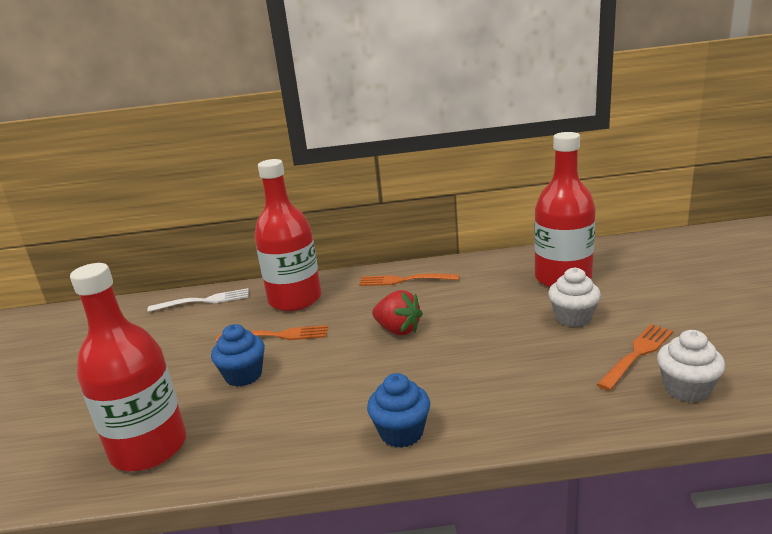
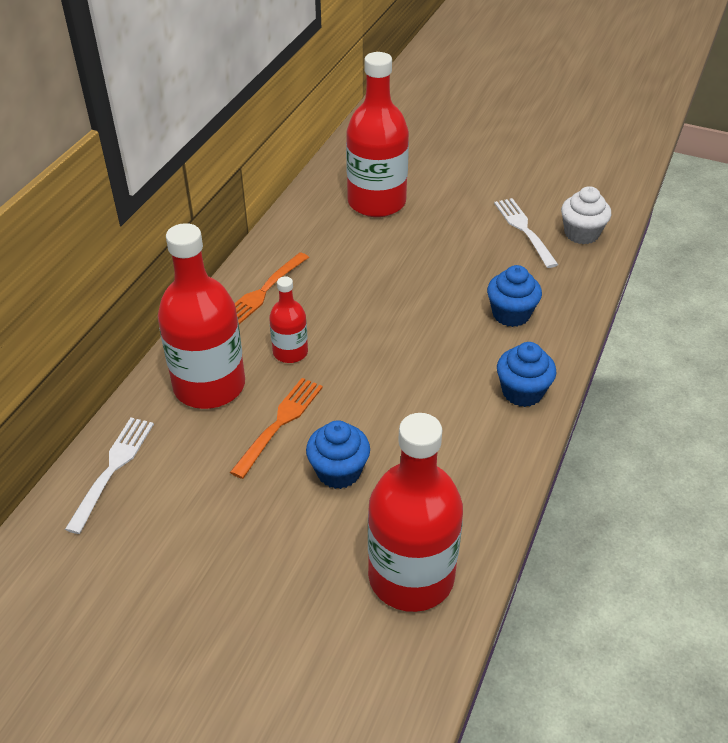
camera: 65 degrees left, 20 degrees up
red strawberry [372,290,423,335] -> none
white cupcake [548,267,601,327] -> none
orange fork [596,324,673,391] -> white fork [494,198,558,268]
none -> red bottle [269,276,308,363]
none -> blue cupcake [487,265,542,327]

